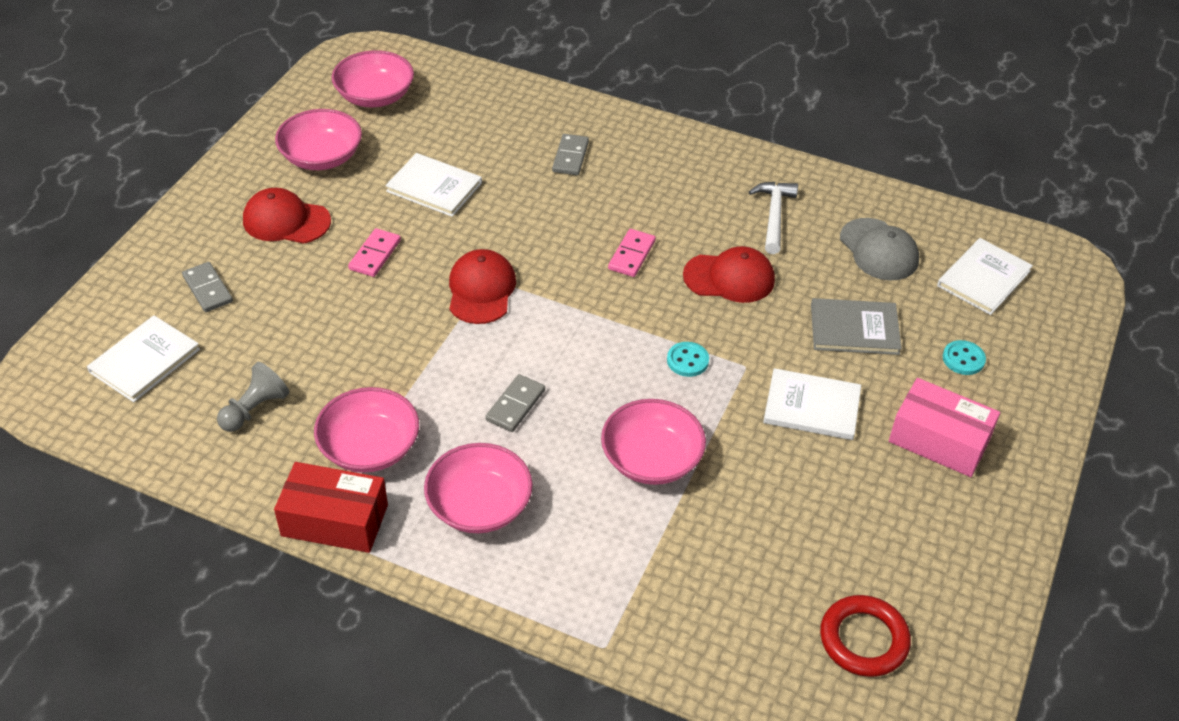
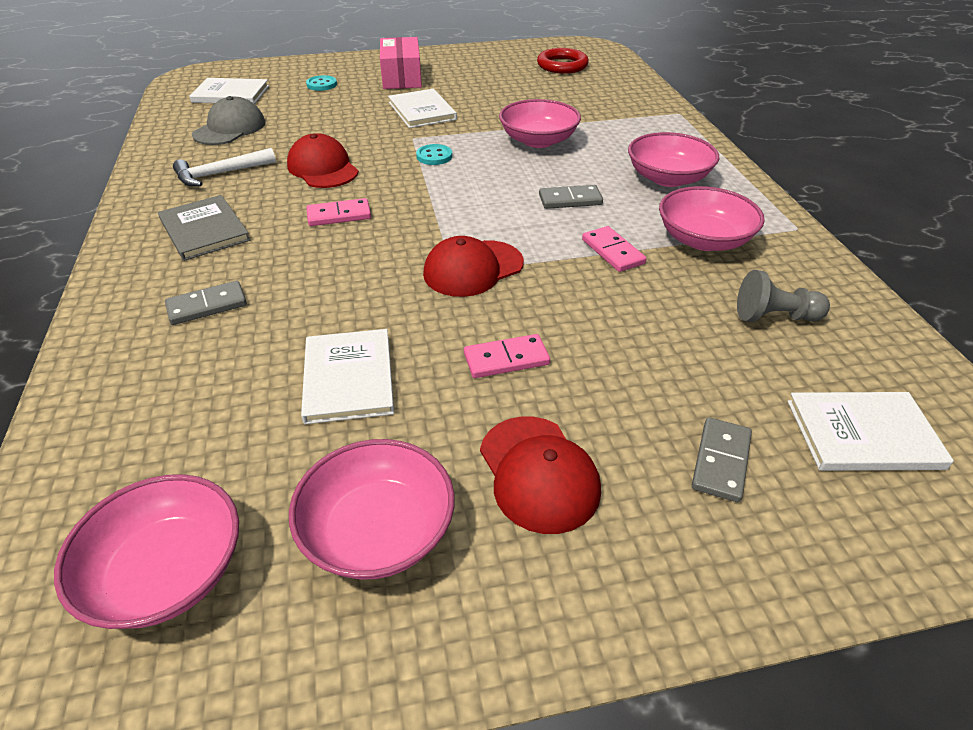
camera: 125 degrees left, 5 degrees down
red box [274,462,388,553] -> none
grey book [811,298,902,355] -> grey book moved to [158,195,250,261]
none -> pink domino [582,226,647,272]

